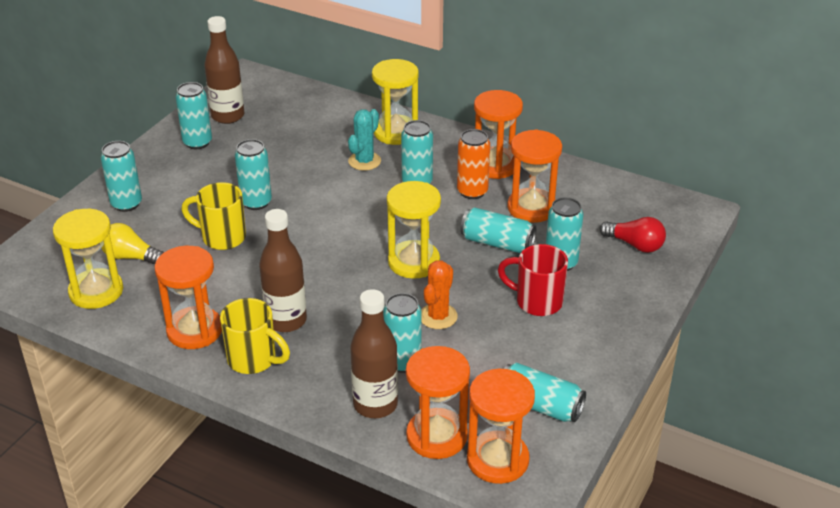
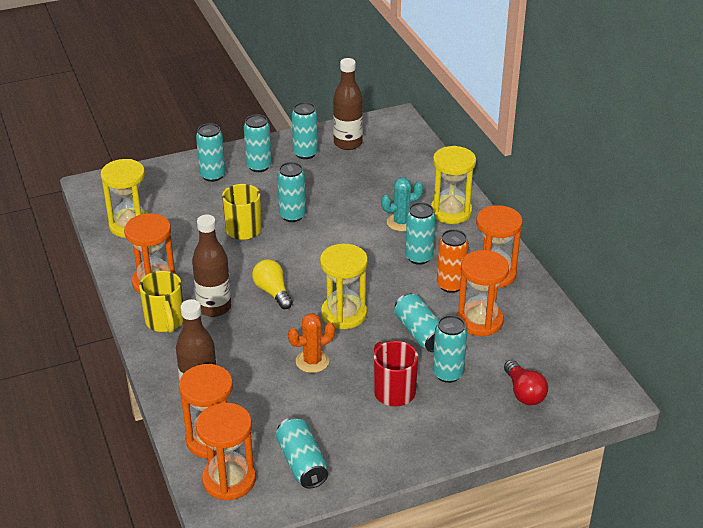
camera: 40 degrees right, 0 degrees up
yellow light bulb [101,223,164,264] -> yellow light bulb moved to [252,259,293,309]
turquoise can [383,293,422,373] -> turquoise can moved to [244,114,272,172]

